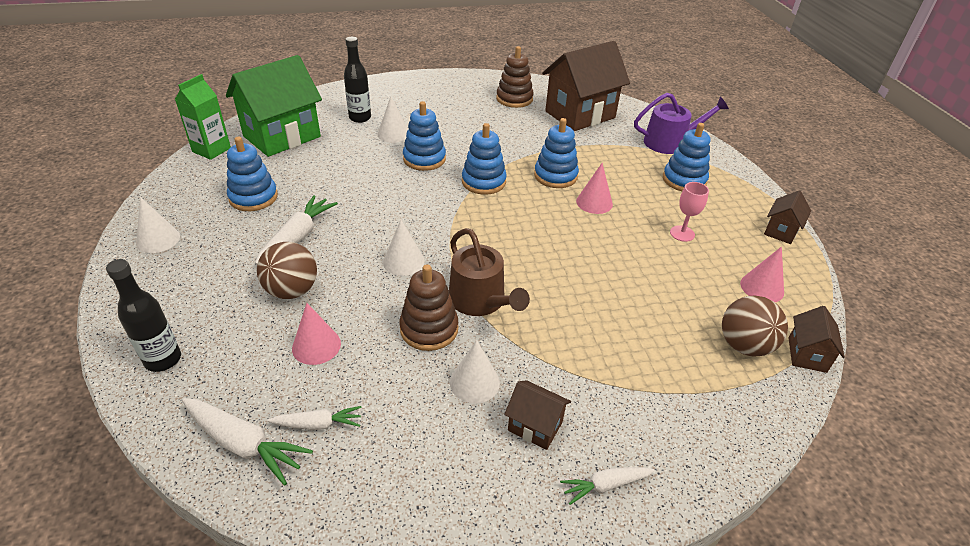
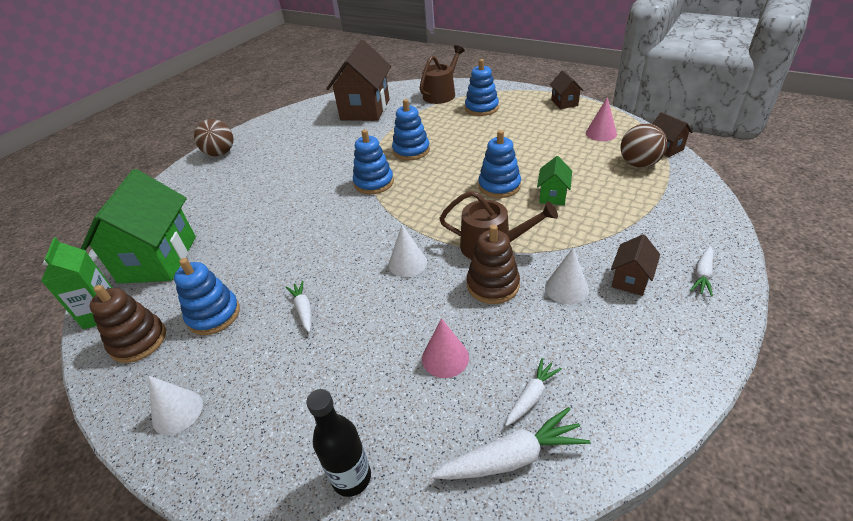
camera: 40 degrees left, 0 degrees up
white carrot [255,195,338,264] -> white carrot [286,281,312,333], size x0.61
brown ball [257,242,317,299] -> brown ball moved to [194,119,233,156]
black bottle [344,37,371,123] -> none
white cone [377,96,408,143] -> none
blue stacking toy [403,101,446,171] -> blue stacking toy moved to [478,130,521,198]
brown stacking toy [496,46,534,108] -> brown stacking toy moved to [90,285,166,363]
brown house [504,380,571,450] -> brown house turned 45 degrees counterclockwise [611,234,660,296]
pink cone [576,163,613,214] -> none
purple watering can [634,93,729,154] -> brown watering can [420,45,465,104]
pink goblet [670,182,709,242] -> none
none -> green house [537,156,572,205]

